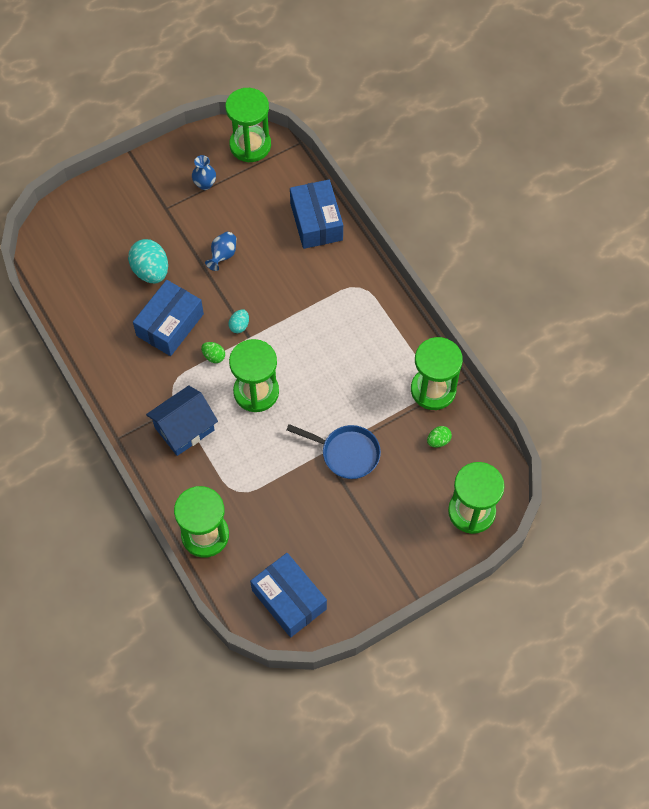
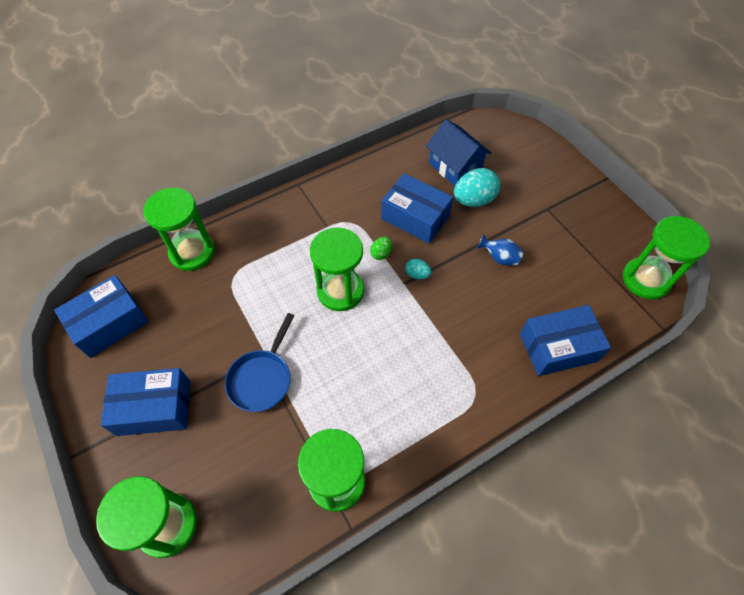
camera: 90 degrees right, 5 degrees down
blue house [146,385,218,456] -> blue house moved to [426,119,491,186]
blue vase [192,155,216,190] -> none
green egg [427,426,452,448] -> none
none -> blue box [101,368,191,436]

